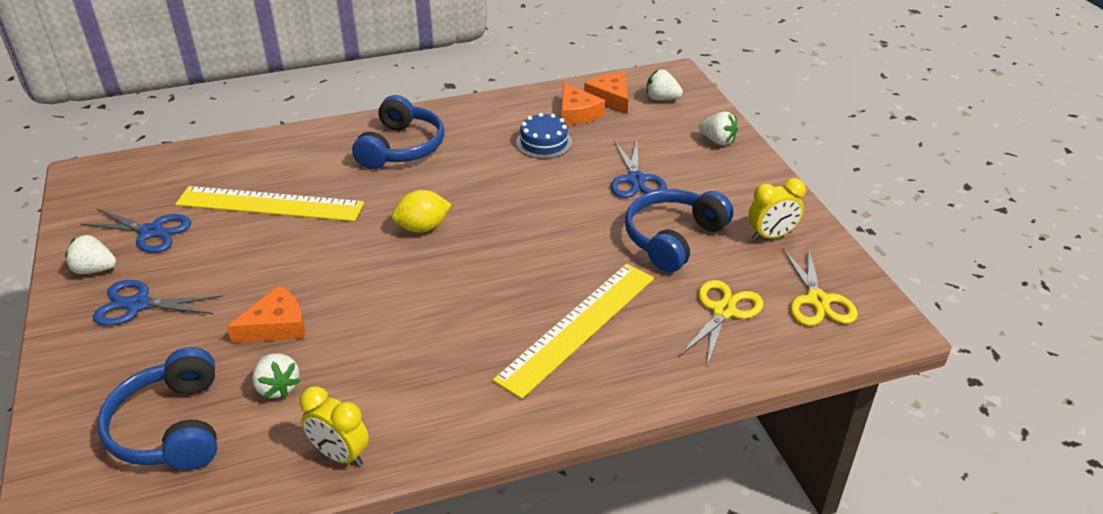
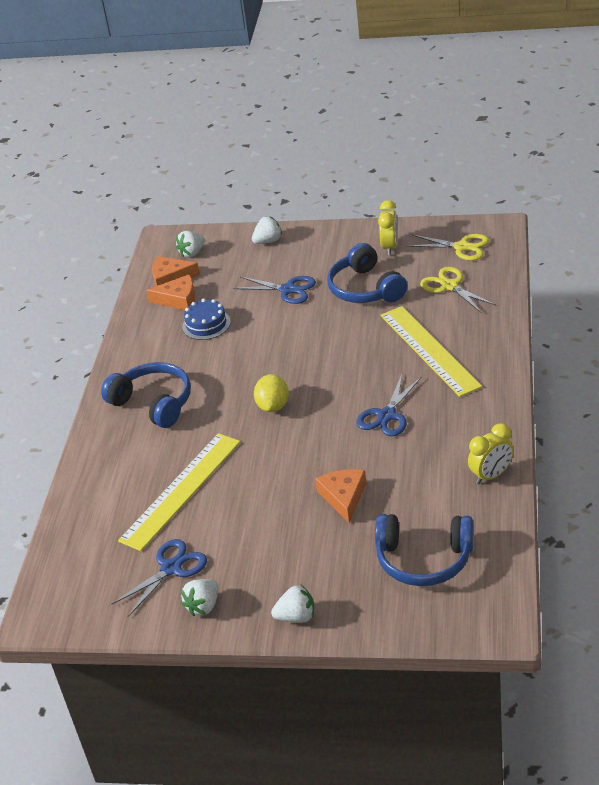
camera: 60 degrees left, 0 degrees up
blue scissors [93,280,223,326] -> blue scissors moved to [356,375,422,436]
white strawberry [252,354,300,398] -> white strawberry moved to [271,585,314,623]

